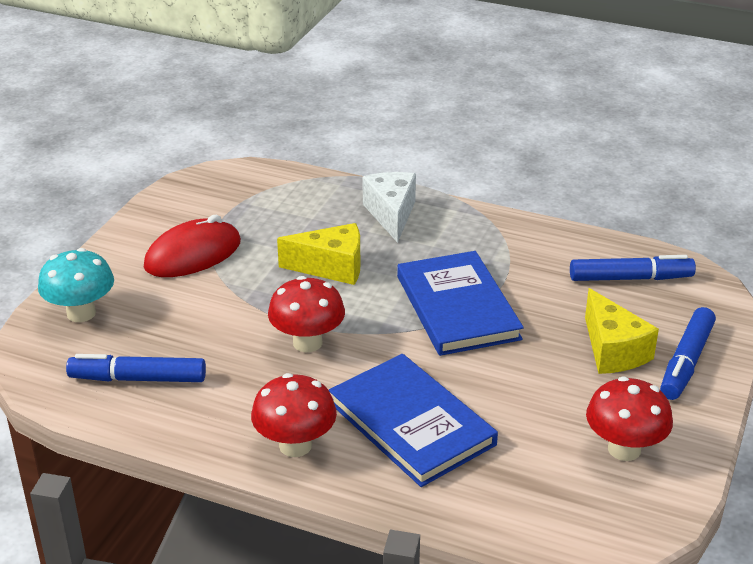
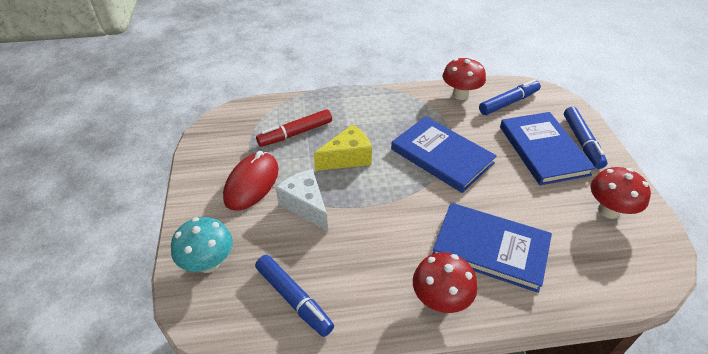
camera: 30 degrees left, 10 degrees up
blue marker [66,354,206,382] -> blue marker turned 105 degrees counterclockwise [255,255,334,337]
red mushroom [268,276,345,352] -> red mushroom moved to [443,57,486,100]
white cheese [363,172,416,243] -> white cheese moved to [276,169,328,231]
yellow cheese [585,288,659,374] -> blue book [500,112,595,185]
none -> red marker [256,109,332,147]

